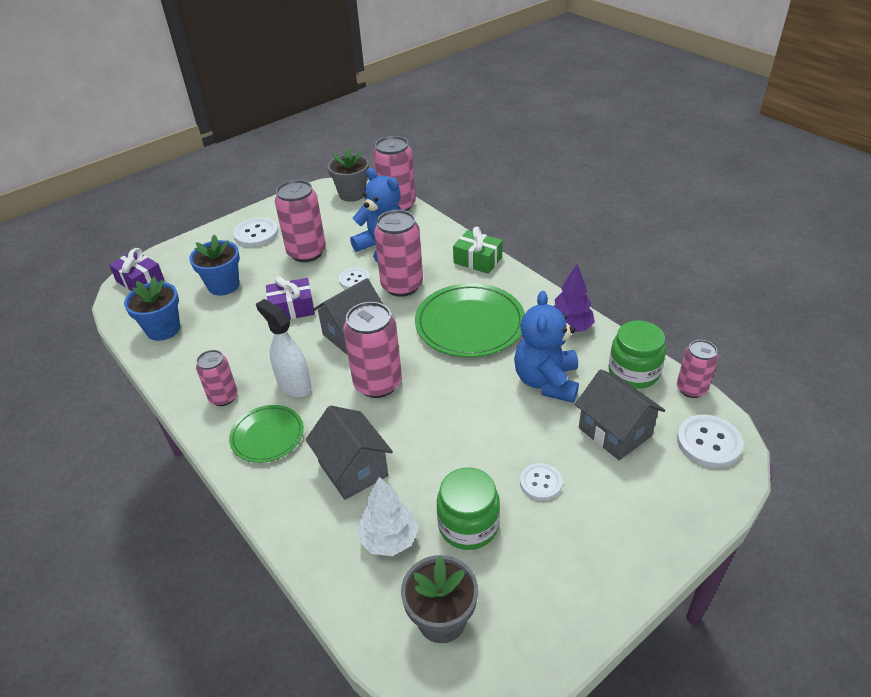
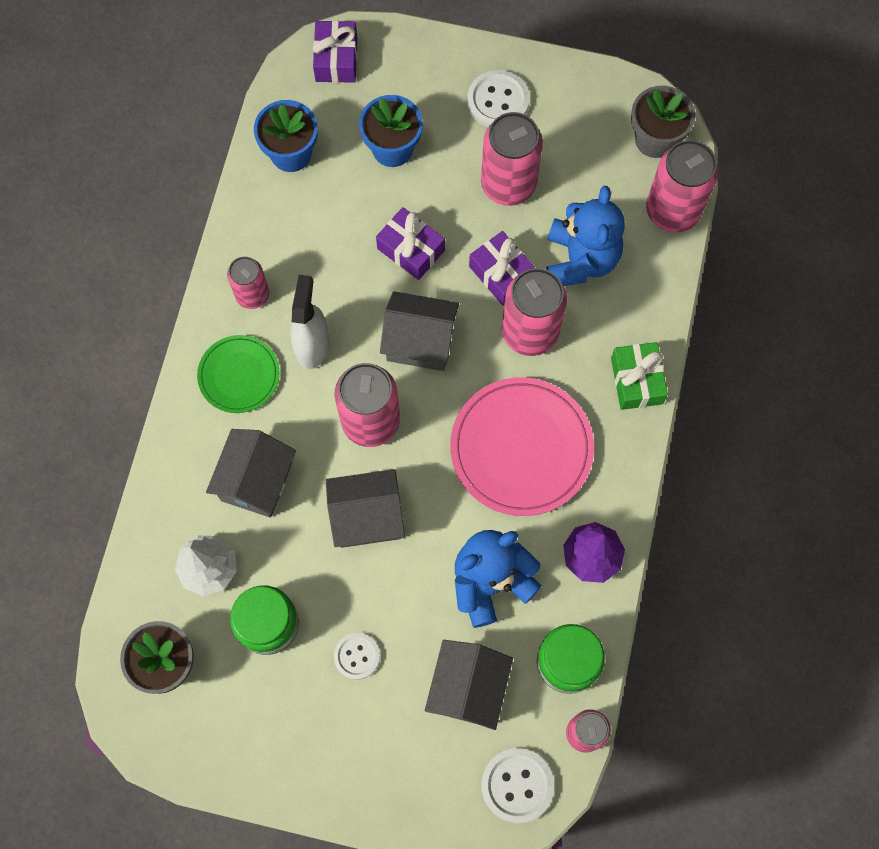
camera: 50 degrees right, 30 degrees up
white button [339,268,370,289] -> purple gift [469,231,535,306]
green plate [415,283,525,357] -> pink plate [450,377,594,516]
none -> grey house [326,469,405,548]

